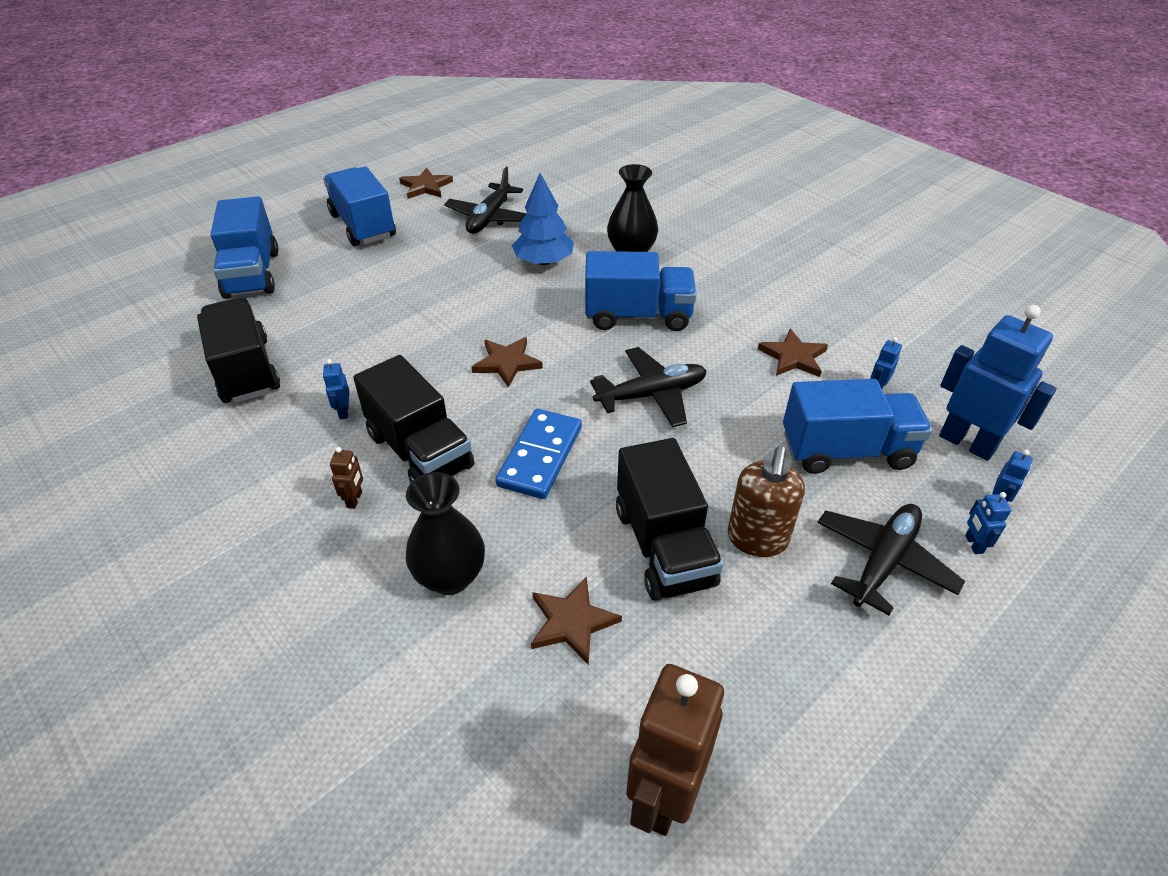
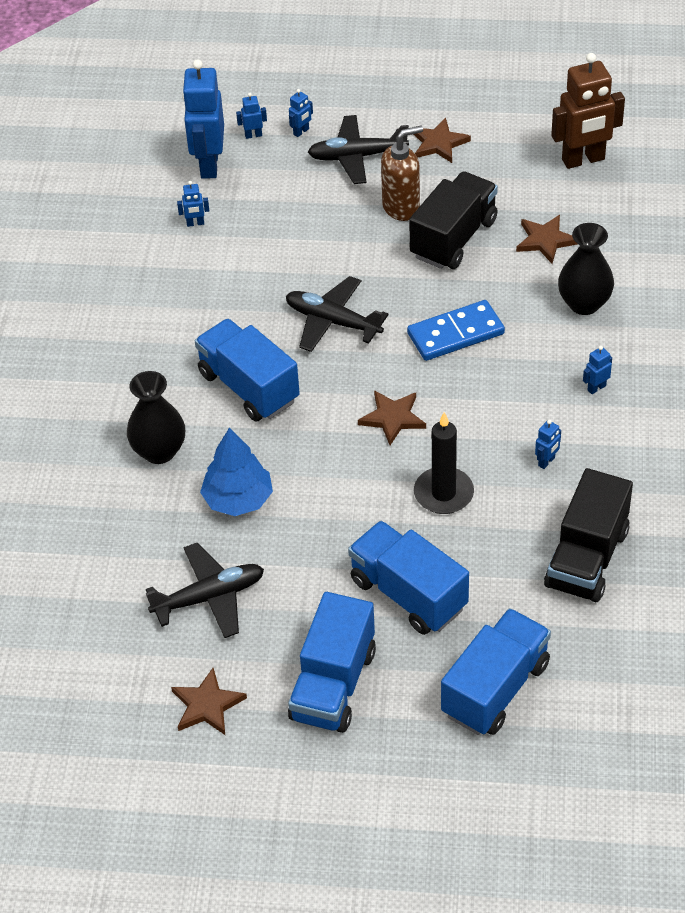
camera: 130 degrees left, 5 degrees up
brown robot [330,447,363,509] -> blue robot [583,346,612,394]
black truck [353,355,475,483] -> none
brown star [758,329,828,377] -> brown star moved to [413,118,471,163]
blue truck [783,379,932,474] -> blue truck moved to [348,521,469,635]
none -> black candle [414,412,474,514]

